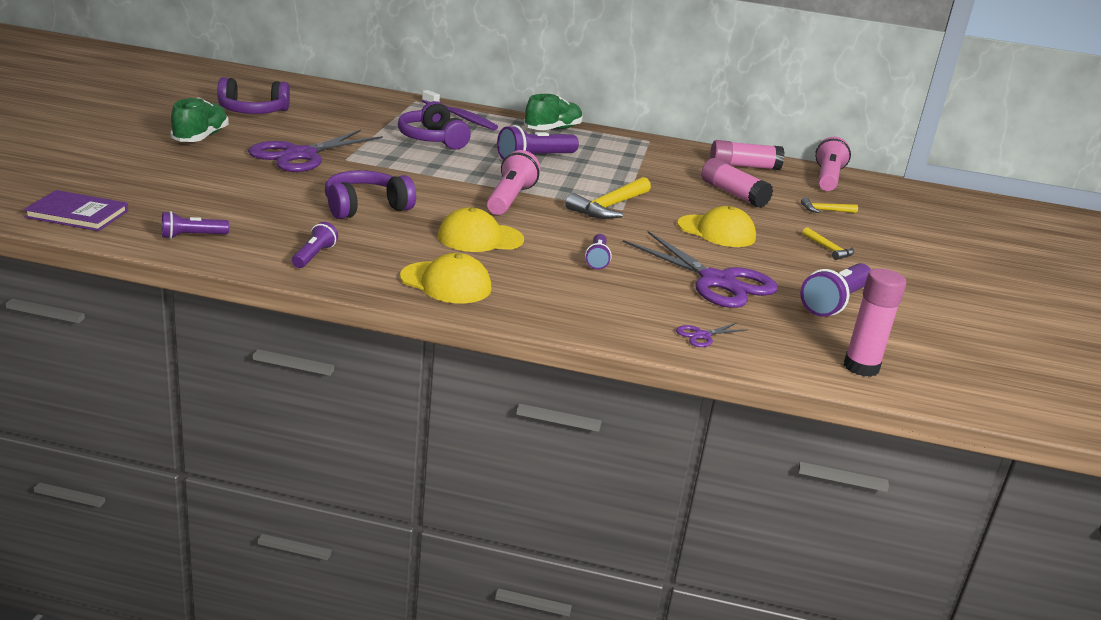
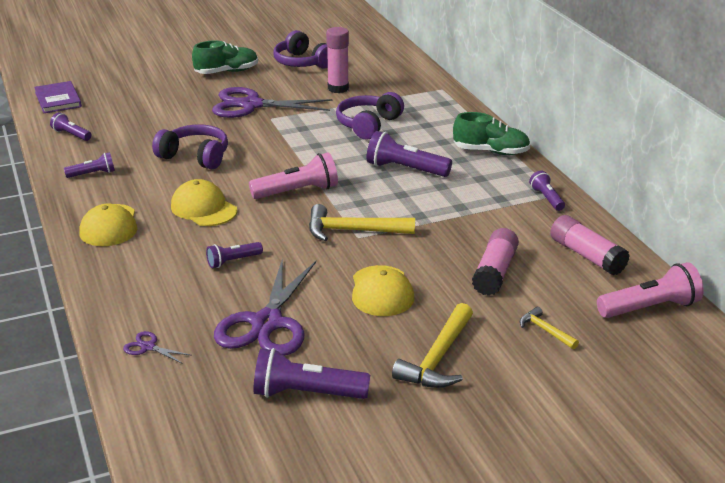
camera: 60 degrees right, 5 degrees up
purple toothbrush [422,90,498,130] -> none
yellow hammer [802,227,854,260] -> yellow hammer [392,303,473,388], size x1.87
pink glue stick [844,268,907,377] -> pink glue stick moved to [326,27,349,93]
none -> purple flashlight [529,171,565,211]

